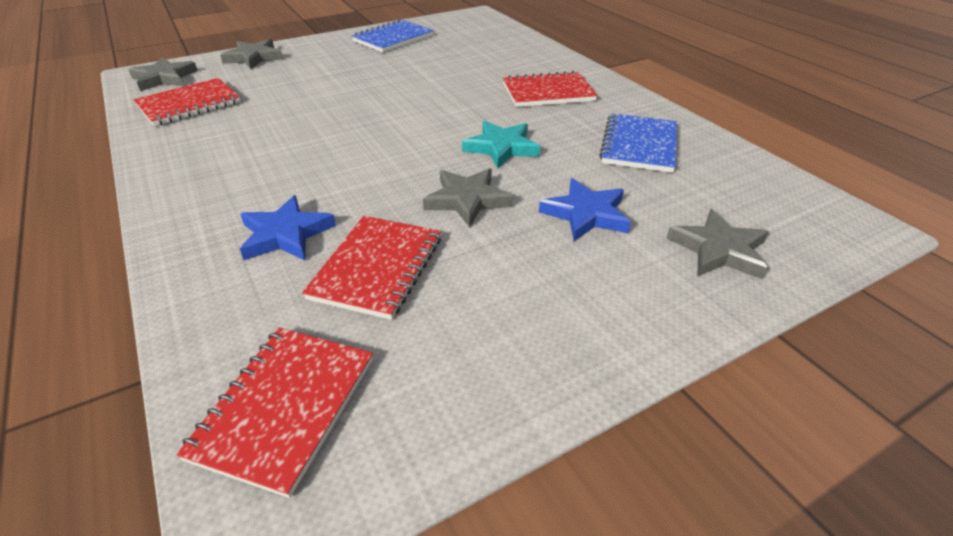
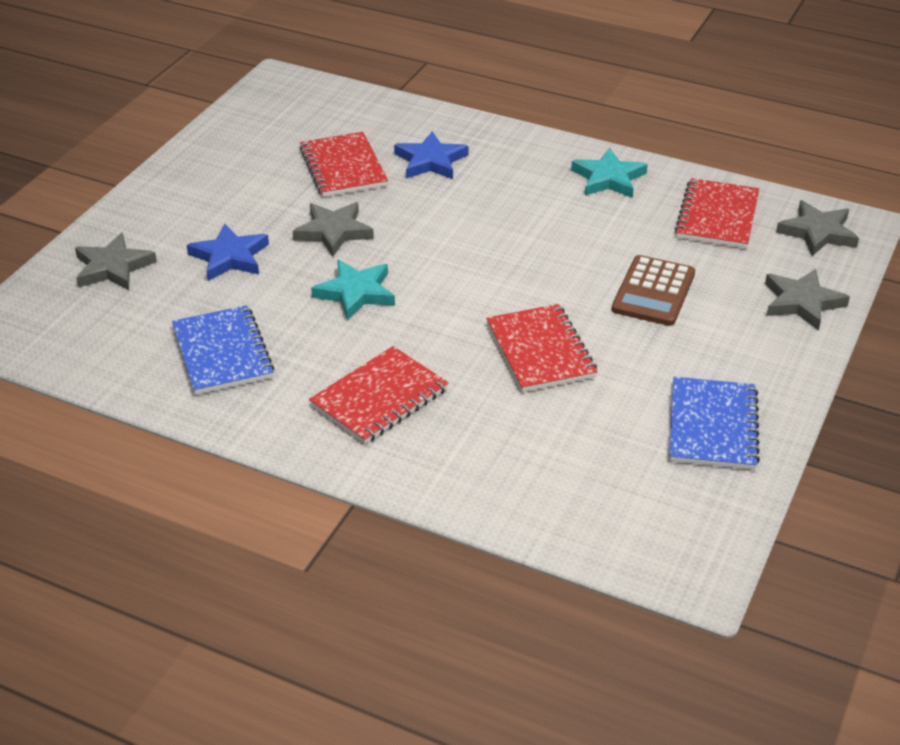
camera: 145 degrees right, 0 degrees up
red notebook [176,328,373,498] -> red notebook moved to [486,304,597,392]
none -> turquoise star [571,148,648,198]
none -> brown calculator [612,255,695,326]

